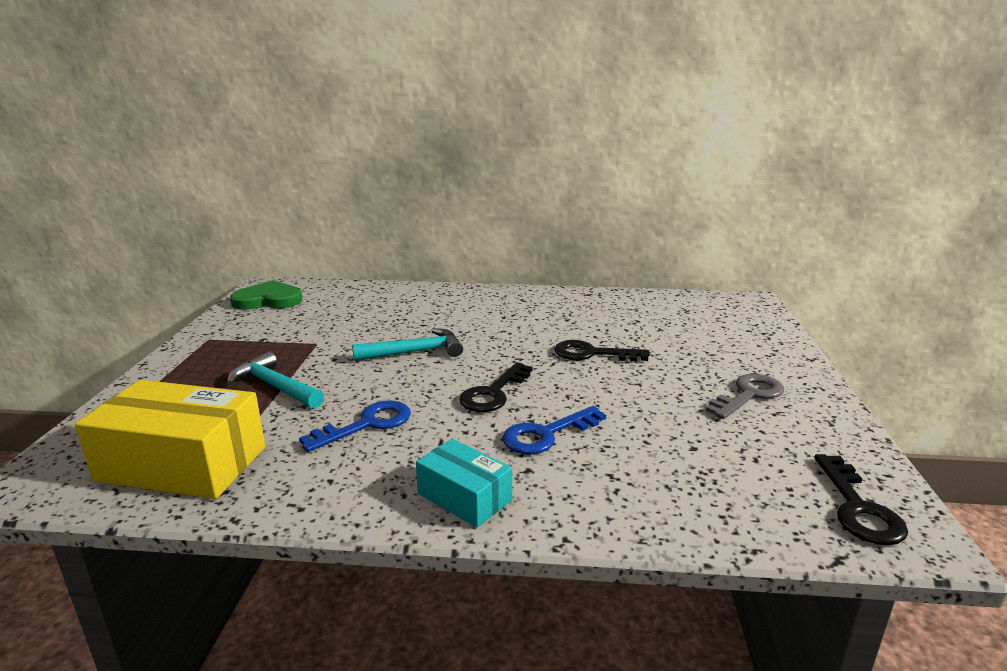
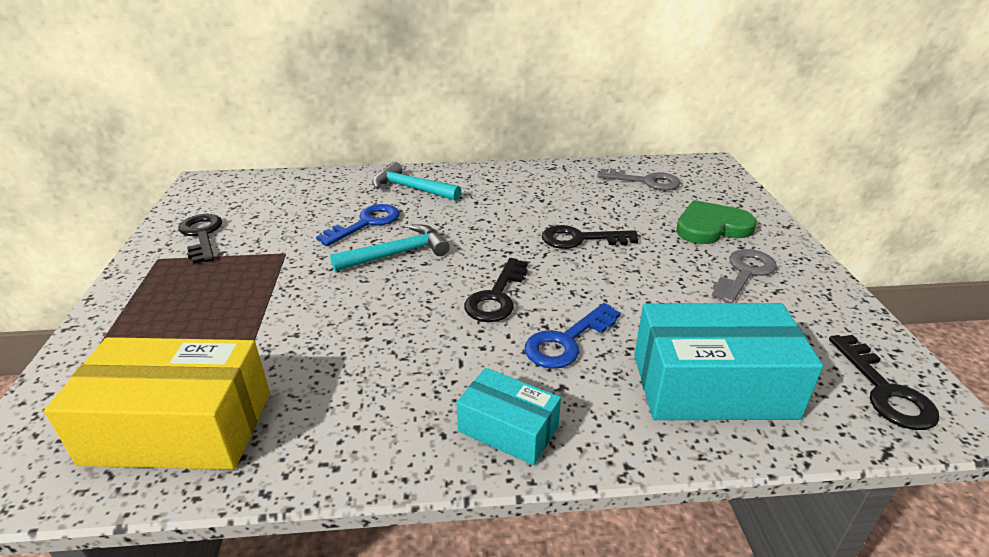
camera: 10 degrees left, 10 degrees up
turquoise hammer [227,351,324,409] -> turquoise hammer moved to [372,162,461,201]
green heart [230,280,303,310] -> green heart moved to [676,200,757,244]
blue key [299,400,411,452] -> blue key moved to [316,204,400,246]
none -> black key [178,214,222,264]
none -> grey key [597,169,681,190]
none -> turquoise box [634,303,823,420]

